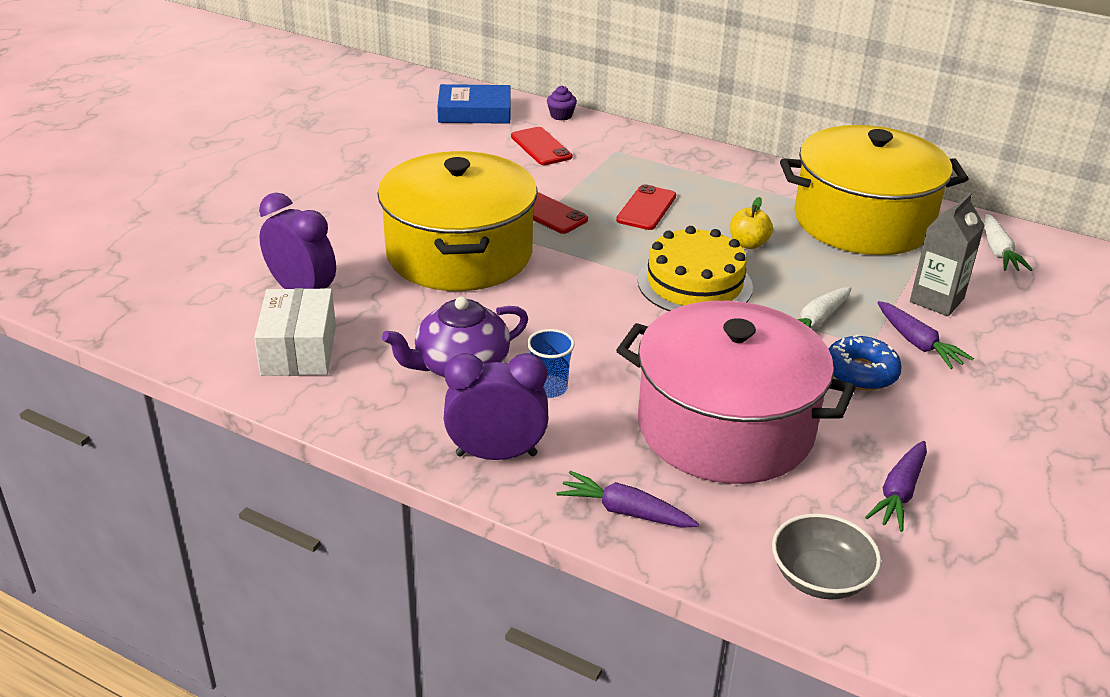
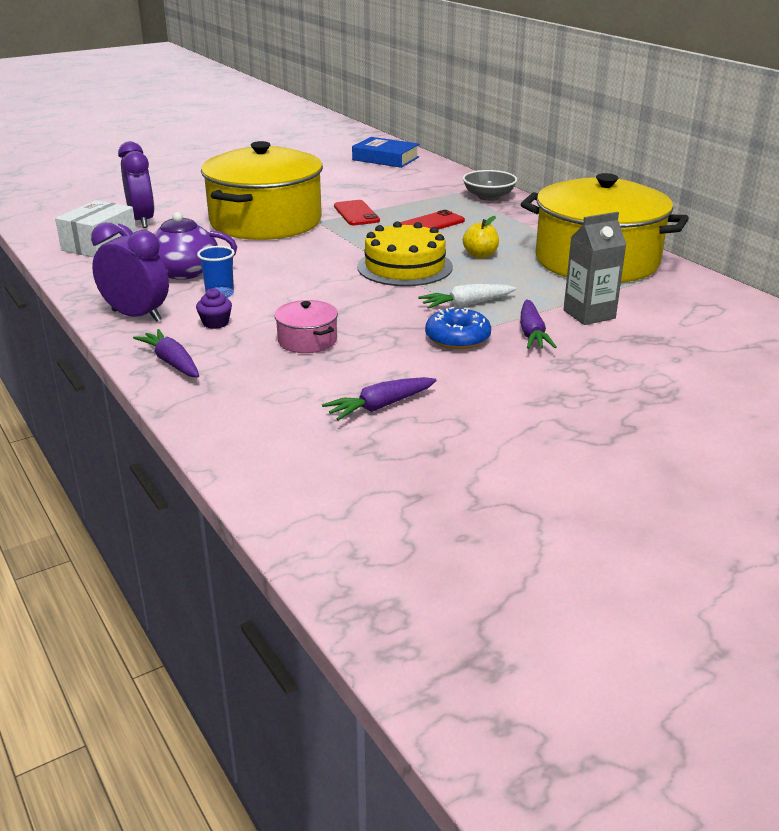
camera: 30 degrees right, 5 degrees down
red phone [511,127,572,165] -> none
purple cupcake [547,86,577,121] -> purple cupcake moved to [196,288,232,329]
pink pot [616,301,856,484] -> pink pot [274,300,338,353], size x0.40
grey bowl [772,513,881,600] -> grey bowl moved to [463,170,517,201]
white carrot [984,214,1033,271] -> none

